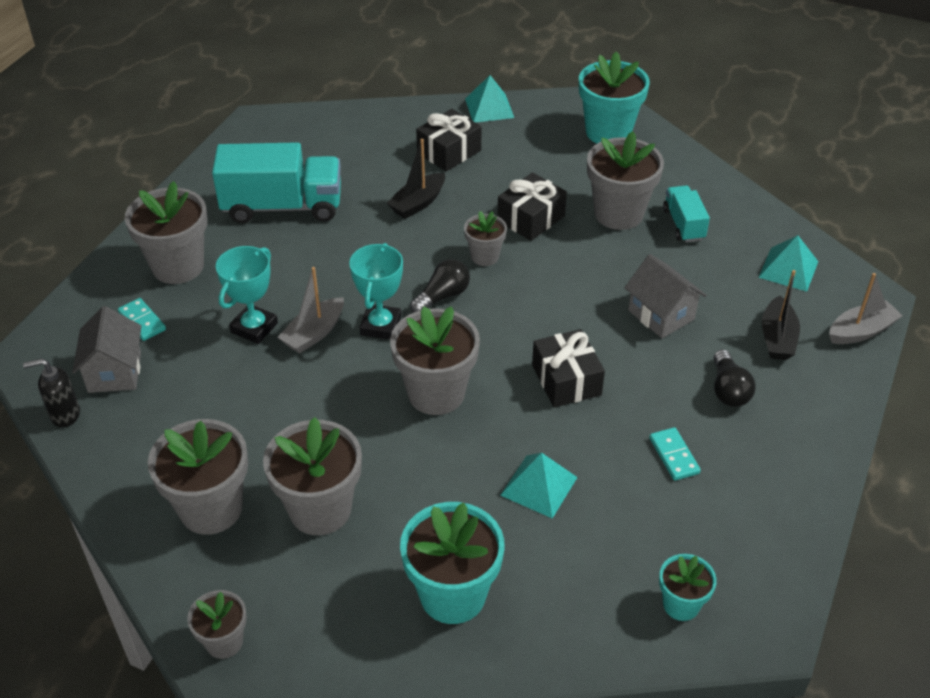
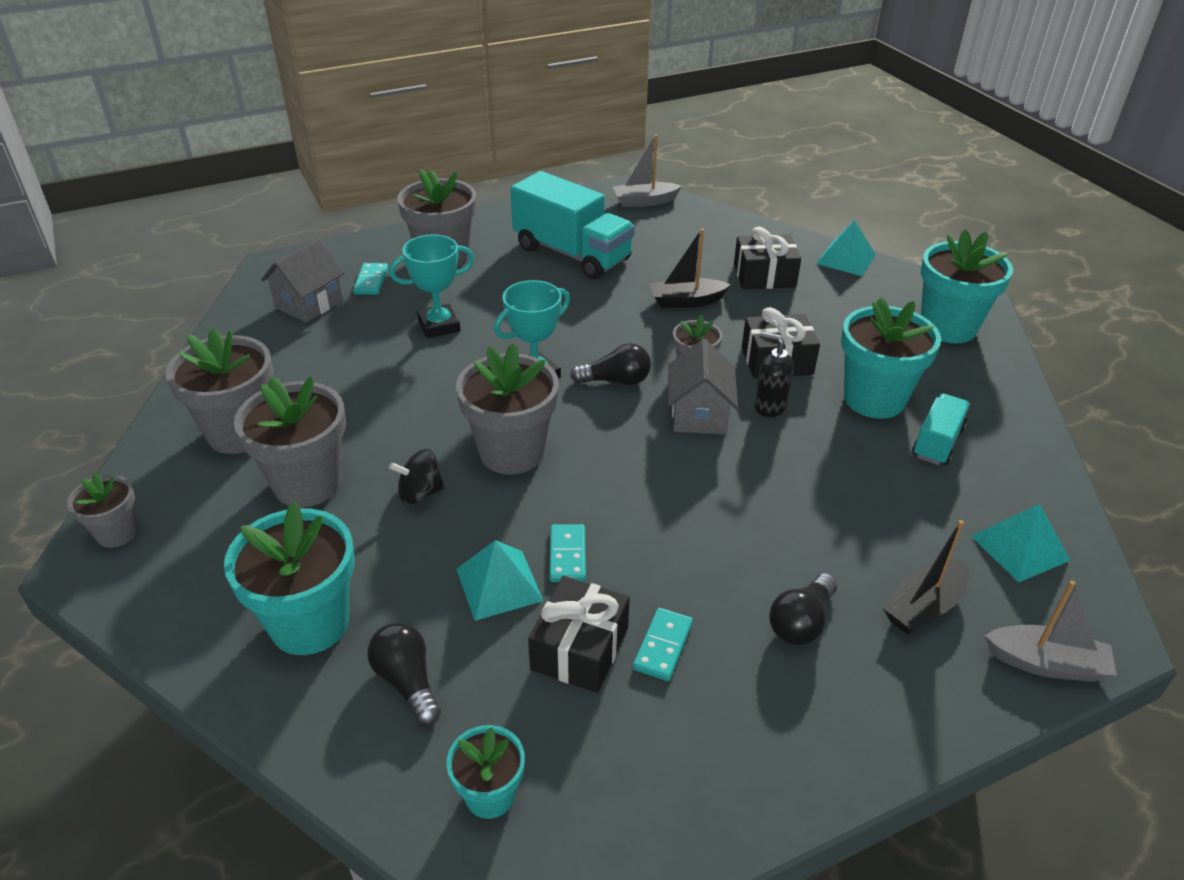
camera: 40 degrees right, 5 degrees down
black soap dispenser [23,358,80,428] -> black soap dispenser moved to [755,332,794,417]
grey boat [277,267,344,354] -> grey boat moved to [613,135,682,207]
black gift [532,329,605,408] -> black gift moved to [528,576,630,693]
grey flower pot [587,131,664,230] -> turquoise flower pot [841,297,941,419]
grey house [624,254,707,338] -> grey house moved to [668,339,738,434]
none -> black light bulb [367,623,441,726]
none -> black spinning top [389,449,445,505]
none -> turquoise domino [549,524,586,582]

